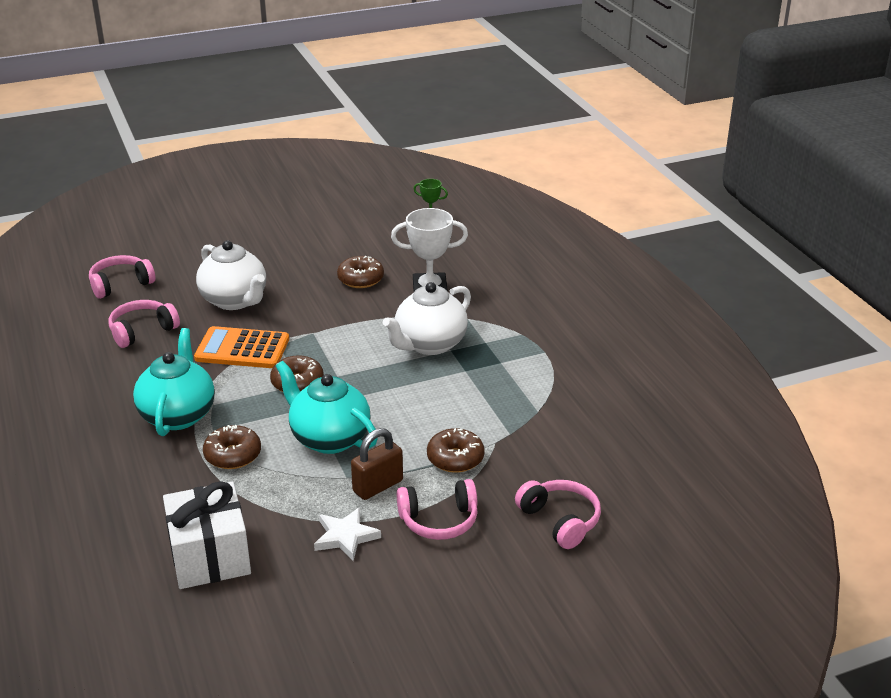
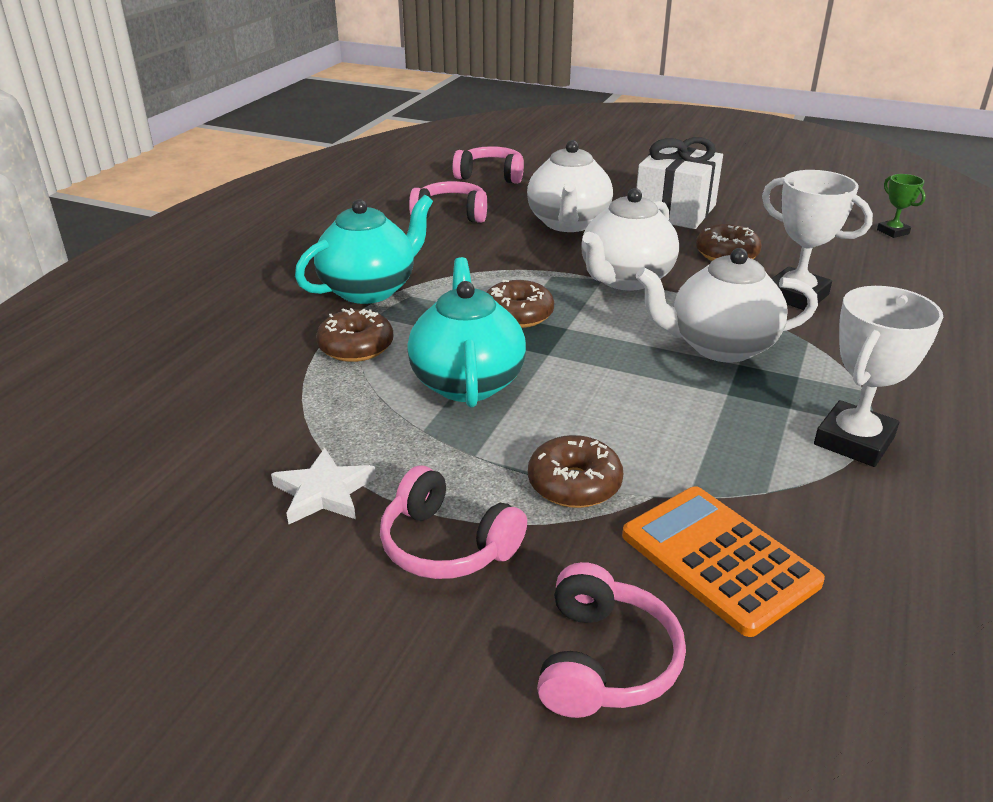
camera: 45 degrees right, 0 degrees up
white gift [163,481,251,589] -> white gift moved to [636,137,723,229]
orange calculator [194,326,289,368] -> orange calculator moved to [622,486,825,637]
brown padlock [351,428,403,500] -> none
none -> white teapot [581,188,679,291]
none -> white trophy [814,286,943,467]

